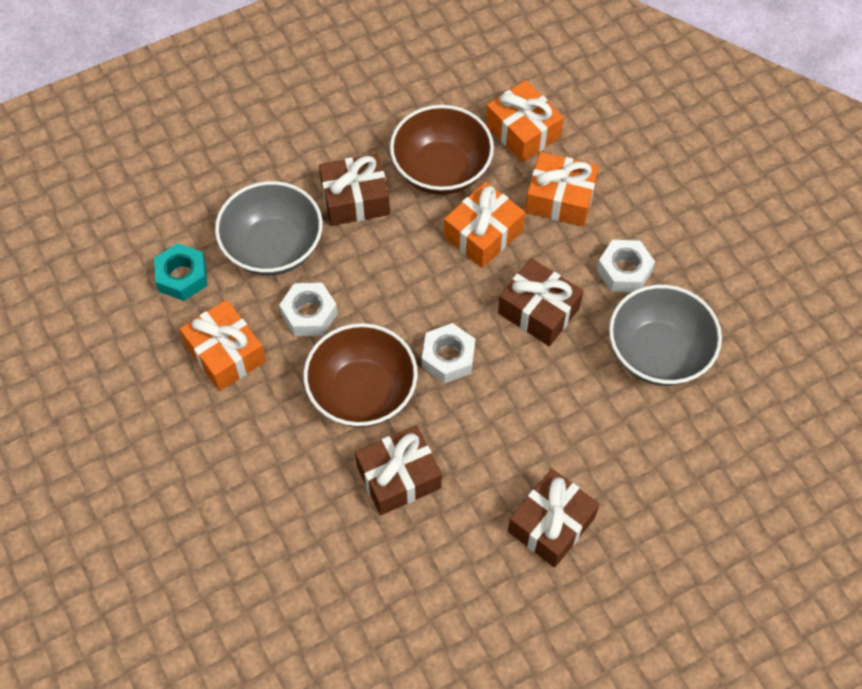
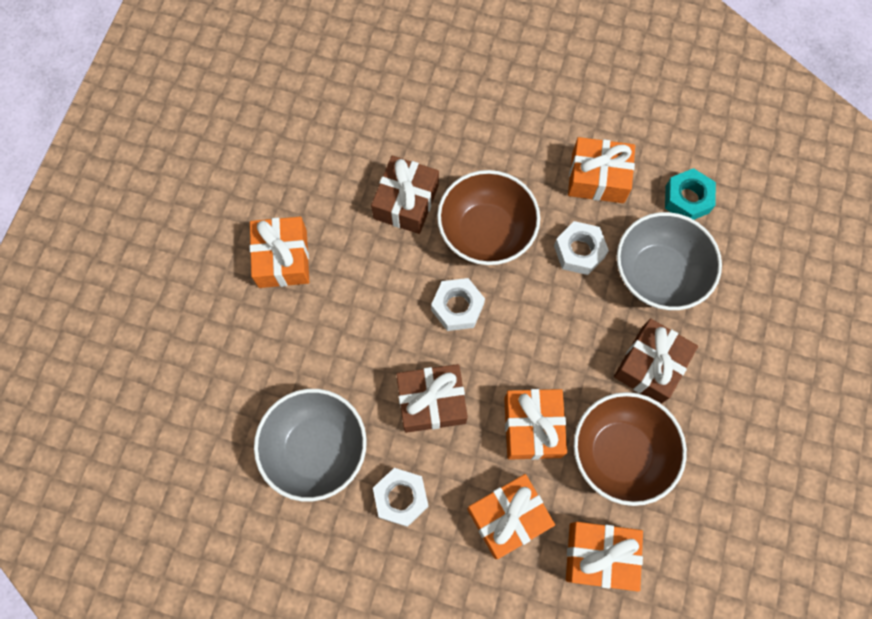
camera: 135 degrees right, 10 degrees up
brown gift [508,469,600,567] -> orange gift [250,217,309,288]

